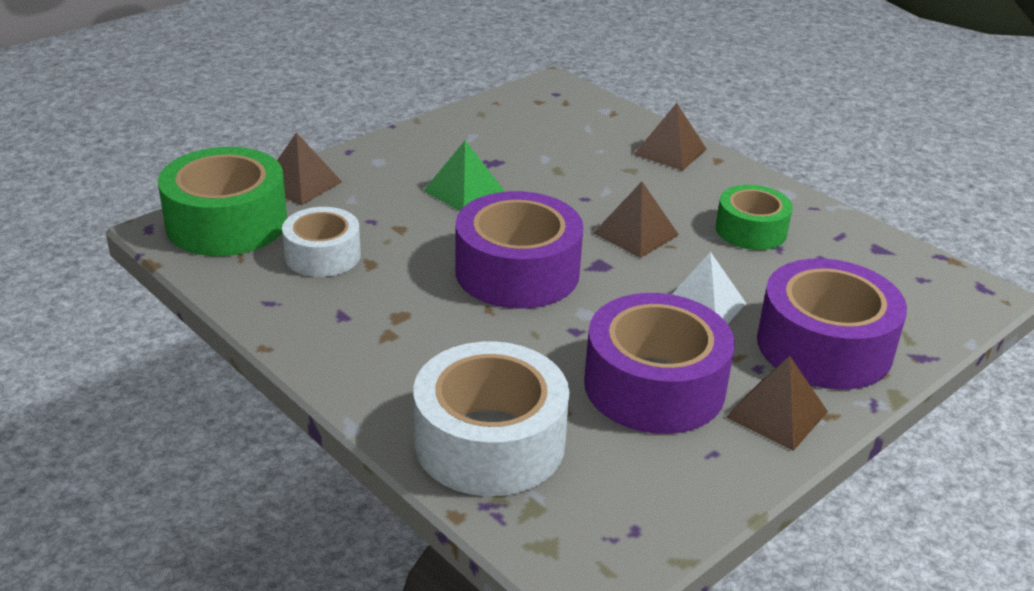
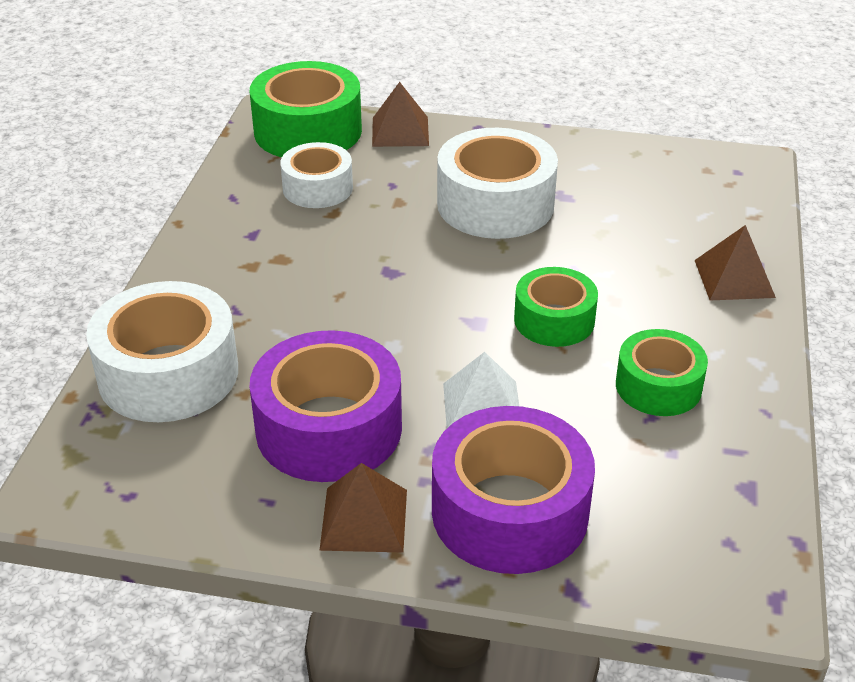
camera: 55 degrees right, 5 degrees up
green pyramid [423,140,505,211] -> white tape [437,128,558,239]
purple tape [455,191,583,309] -> none
brown pyramid [593,182,679,258] -> green tape [514,267,598,347]

